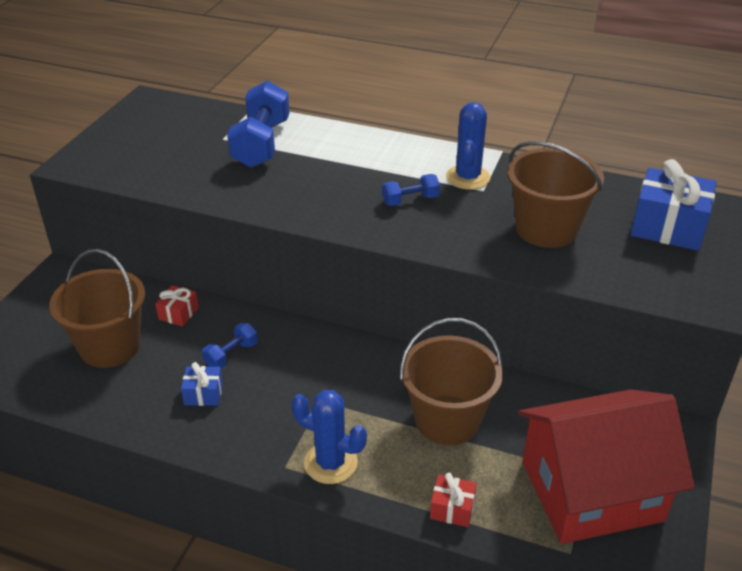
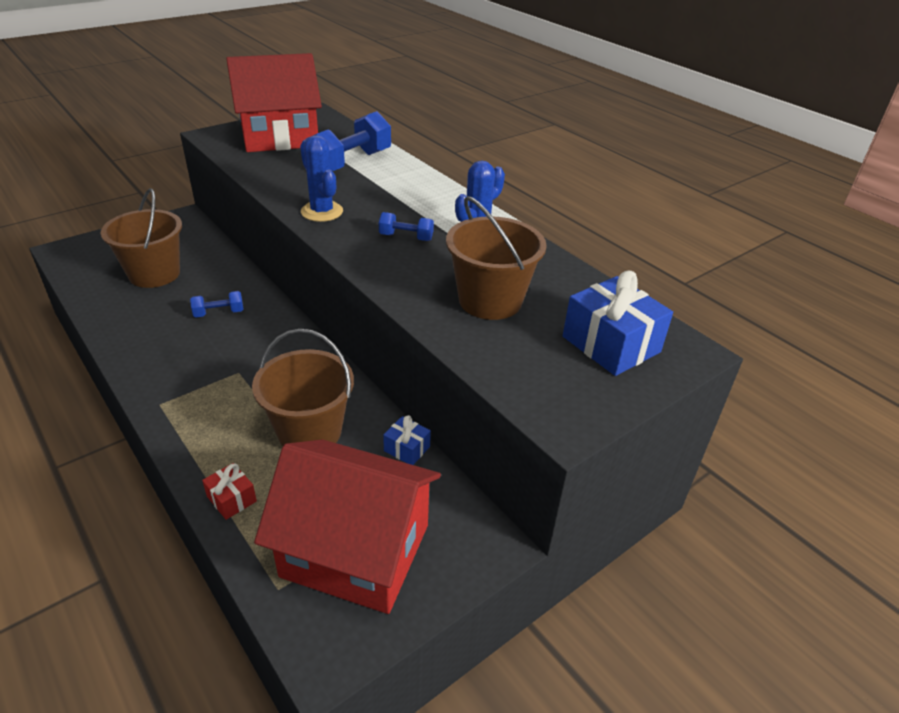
camera: 30 degrees right, 0 degrees up
red gift [155,285,199,327] -> none
blue gift [181,362,223,406] -> blue gift moved to [383,415,431,465]
blue cactus [291,390,367,484] -> blue cactus moved to [300,135,343,222]
none -> red house [226,53,322,152]

